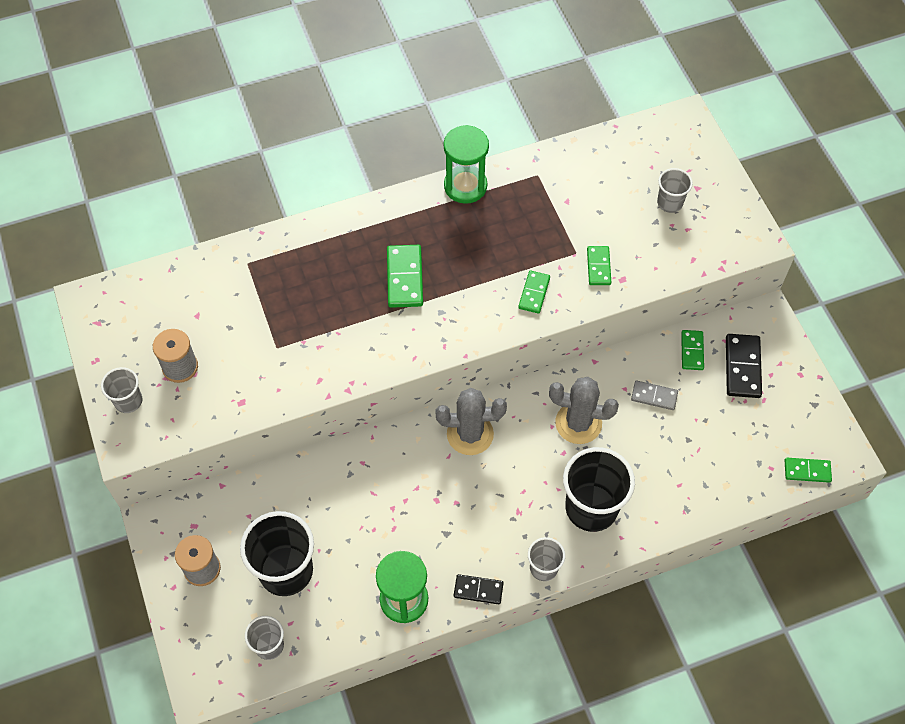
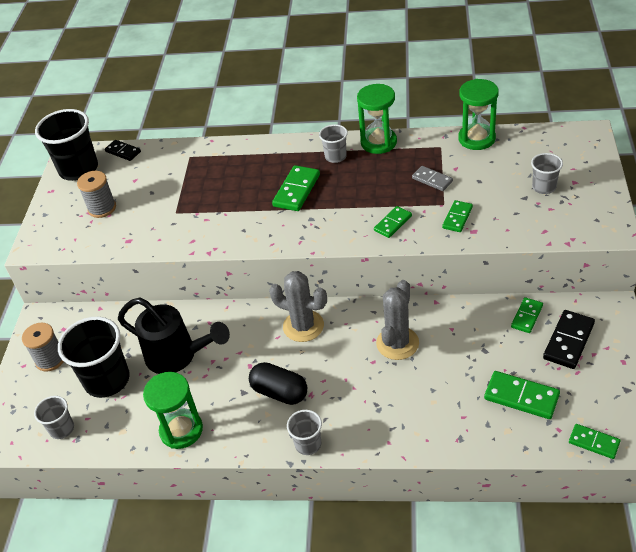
camera: 30 degrees right, 15 degrees down
grey cup [101,367,142,413] -> grey cup moved to [319,124,348,163]
black domino [454,574,504,604] -> black domino moved to [105,140,141,161]
grey cactus [549,377,619,444] -> grey cactus turned 75 degrees clockwise [376,280,419,360]
black cup [563,447,635,532] -> black cup moved to [35,109,98,181]
grey domino [631,381,678,410] -> grey domino moved to [412,166,453,191]
none -> black watering can [118,297,230,374]
none -> black capsule [249,362,307,405]
none -> green hourglass [458,79,499,150]
none -> green domino [484,371,560,419]

